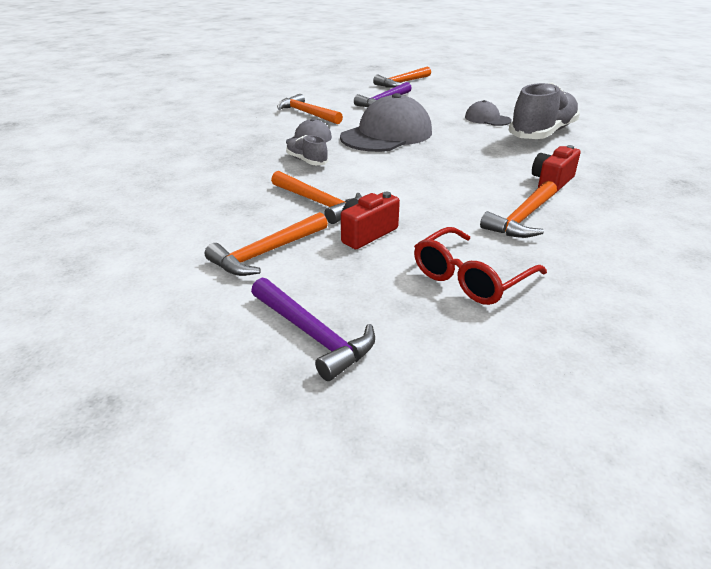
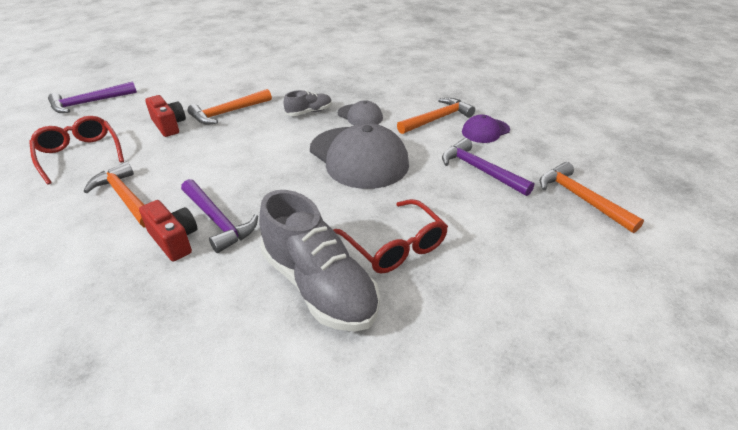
camera: 100 degrees right, 5 degrees up
orange hammer [205,212,328,276] -> none
grey cap [465,100,512,126] -> red glasses [333,199,448,274]
none -> purple hammer [181,179,258,253]
none -> purple cap [462,115,510,143]

